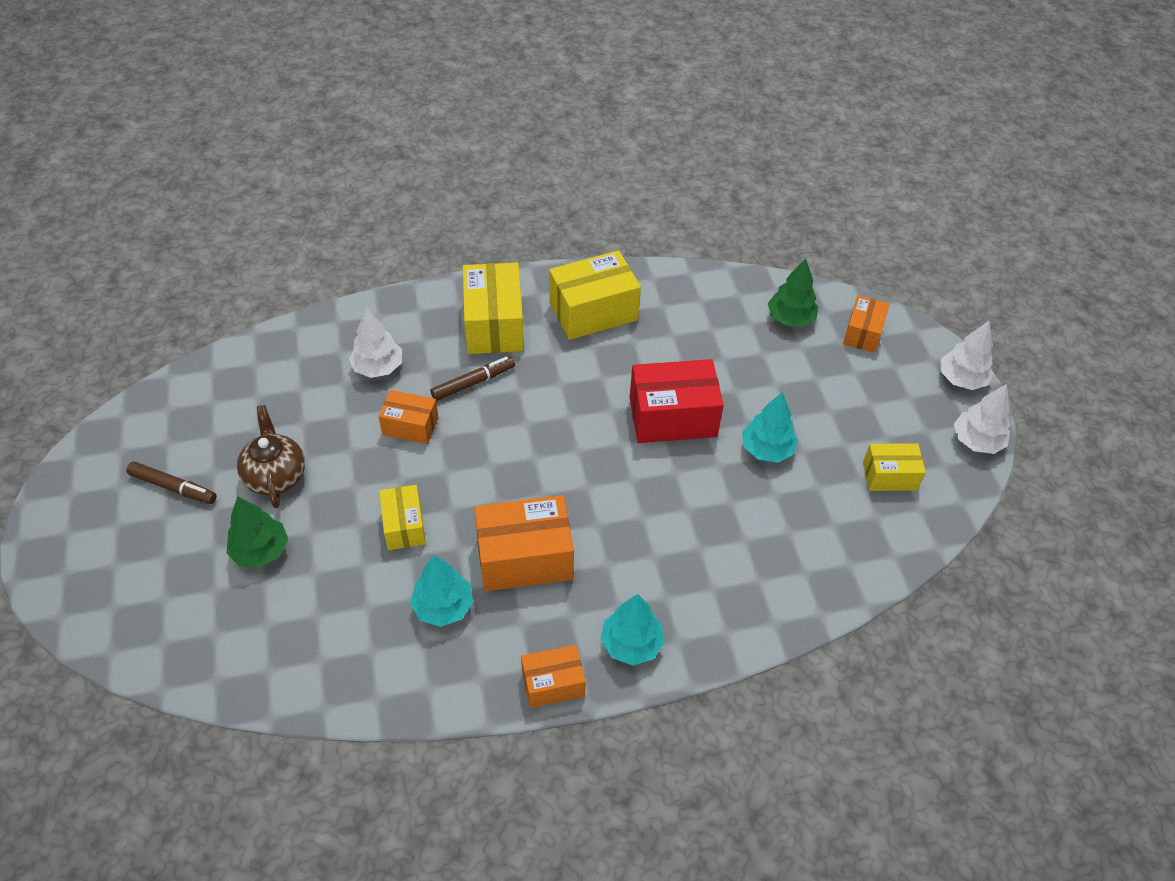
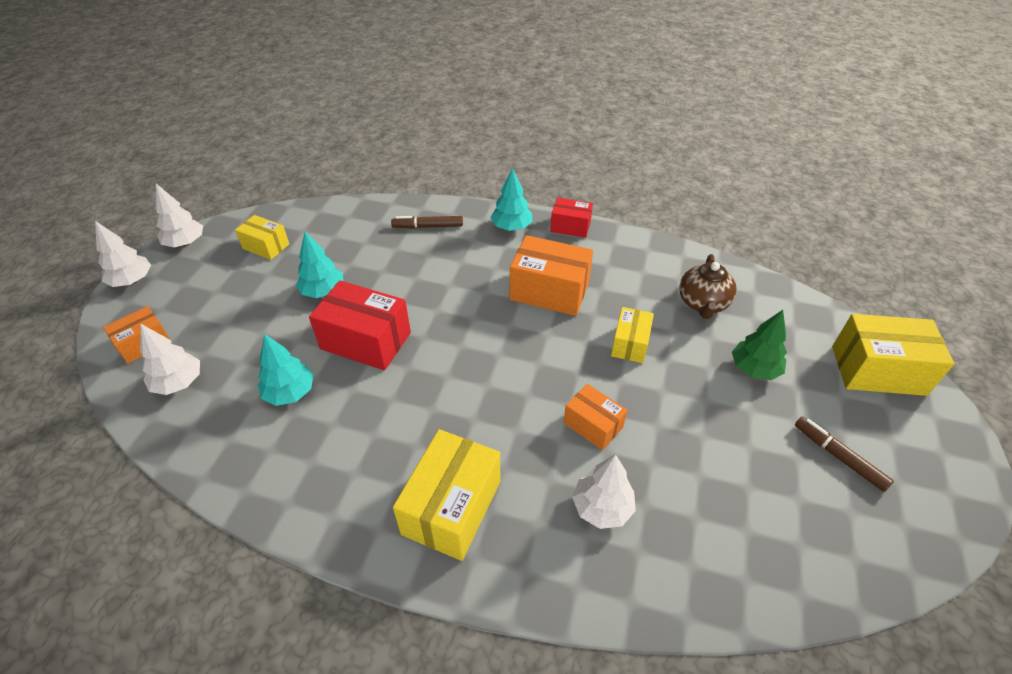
camera: 150 degrees left, 5 degrees down
brown teapot [237,405,305,508] -> brown teapot moved to [679,254,737,319]
turquoise tree [410,555,473,627] -> turquoise tree moved to [258,334,314,406]
brown marker [430,356,515,401] -> brown marker moved to [391,216,463,228]
orange box [521,644,586,708] -> red box [550,198,593,238]
yellow box [549,250,641,340] -> yellow box moved to [832,314,954,396]
green tree [768,258,819,327] -> white tree [140,324,200,395]

